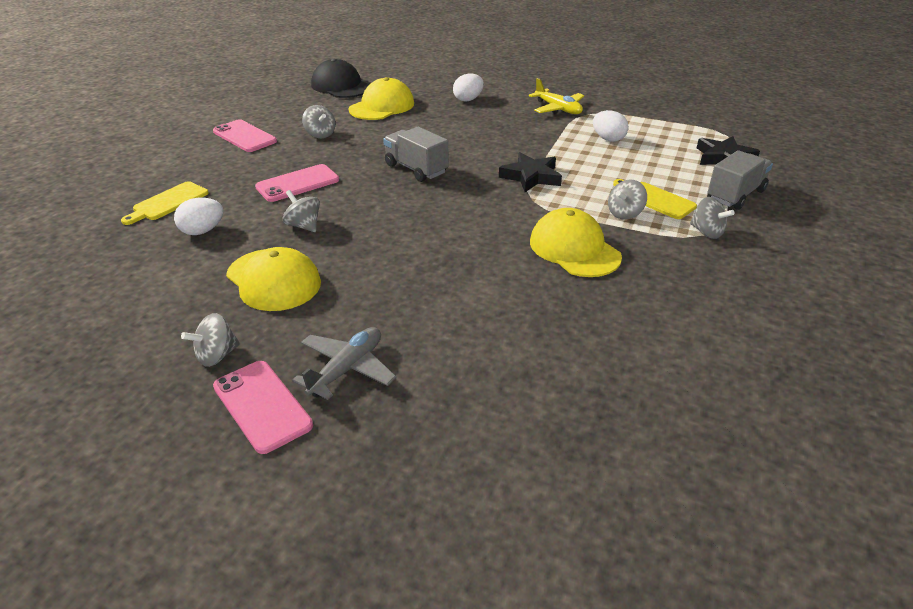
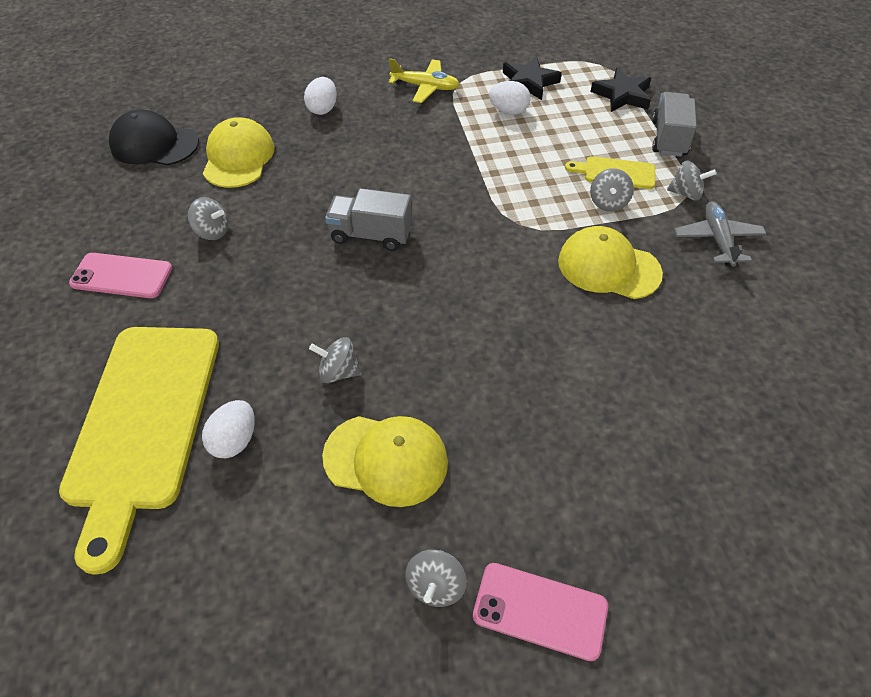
camera: 35 degrees left, 15 degrees up
yellow cutting board [121,181,209,225] -> yellow cutting board [59,327,219,575], size x2.27
pink phone [255,164,339,202] -> none
grey plane [292,327,396,400] -> grey plane moved to [674,201,767,267]
black star [499,152,562,192] -> black star moved to [503,56,562,100]

